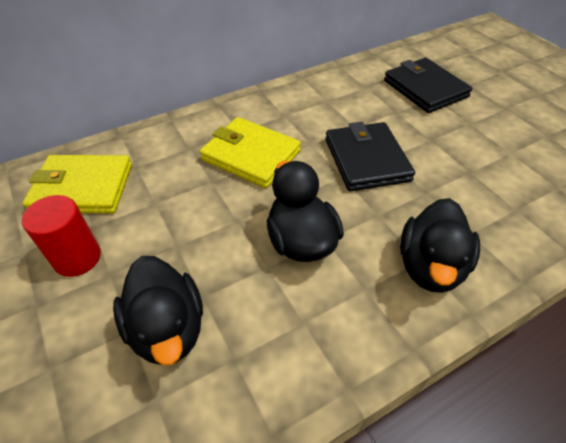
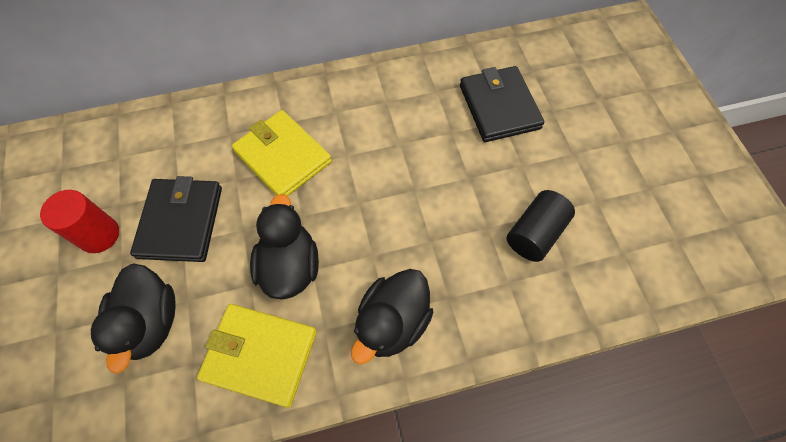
camera: 15 degrees right, 15 degrees up
yellow wallet [22,155,132,213] -> yellow wallet moved to [197,304,317,408]
black wallet [325,122,415,191] -> black wallet moved to [130,176,222,262]
none -> black cylinder [507,190,575,262]

